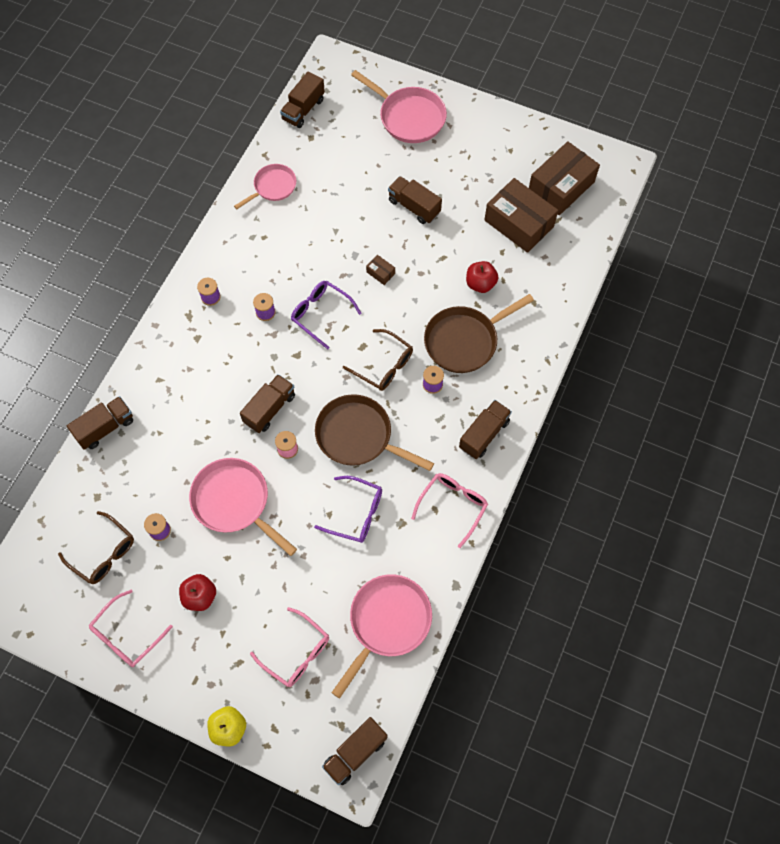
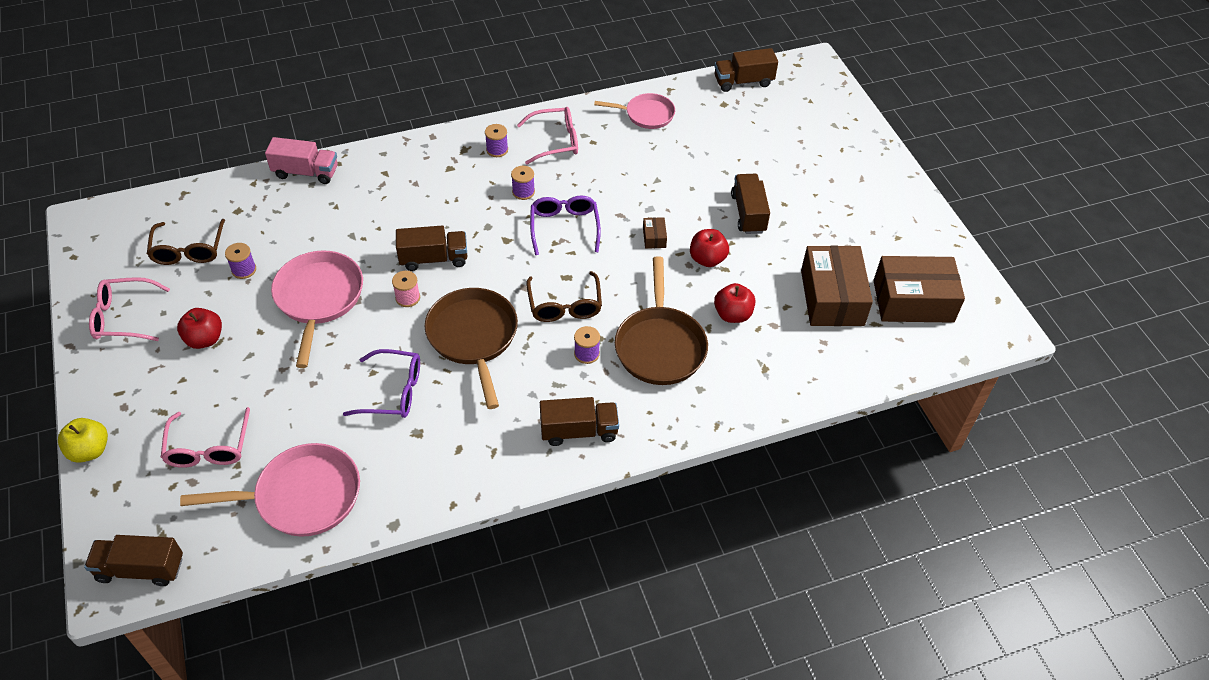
camera: 45 degrees right, 15 degrees down
brown truck [67,396,133,450] -> pink truck [265,137,338,184]
purple glasses [314,476,382,543] -> purple glasses turned 60 degrees counterclockwise [343,349,420,418]
pink pan [351,70,447,143] -> none
pink glasses [411,473,488,548] -> pink glasses moved to [517,107,578,165]
brown pan [424,294,534,373] -> brown pan turned 105 degrees counterclockwise [615,256,708,385]
none -> red apple [690,229,729,267]

